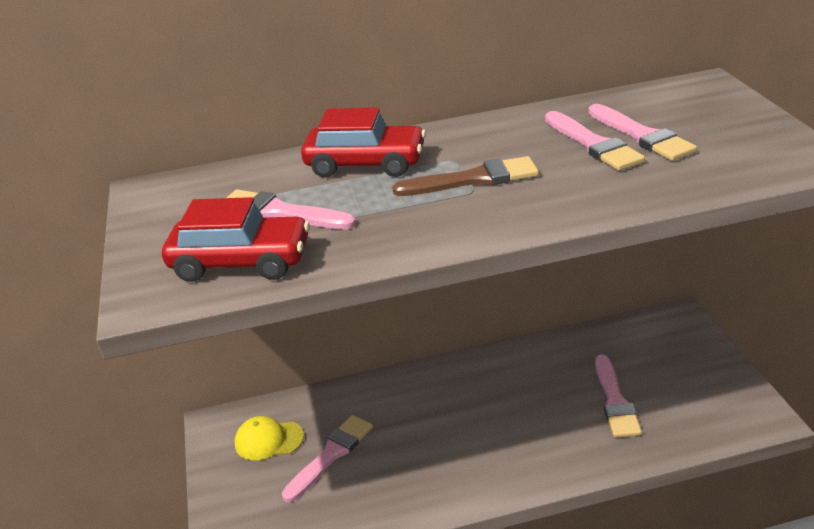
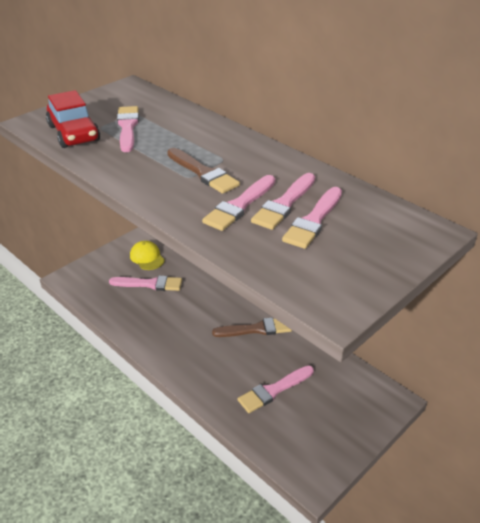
camera: 55 degrees right, 5 degrees up
red car [301,108,426,177] -> none
none -> pink brush [202,175,275,231]
none -> brown brush [212,318,292,337]

